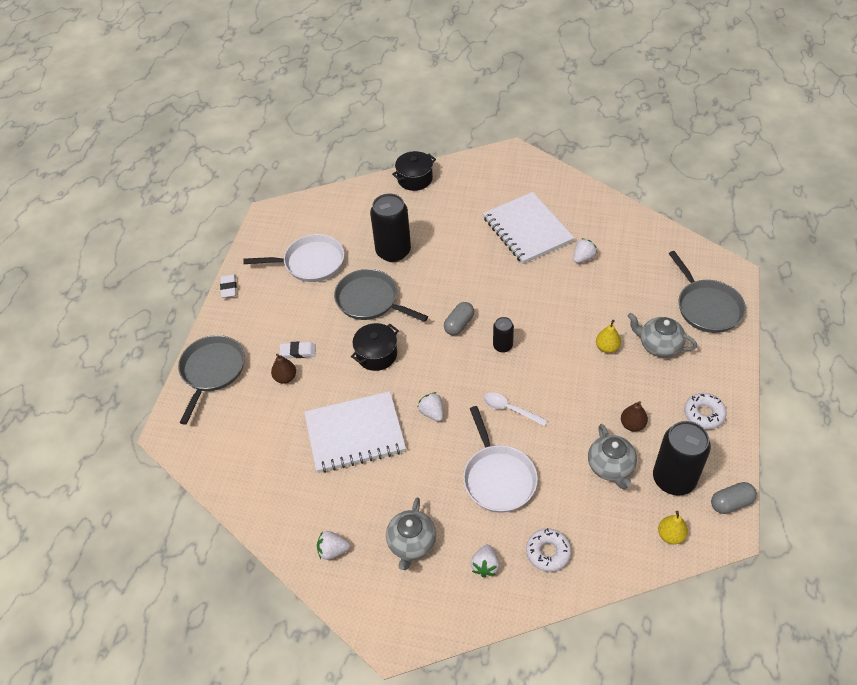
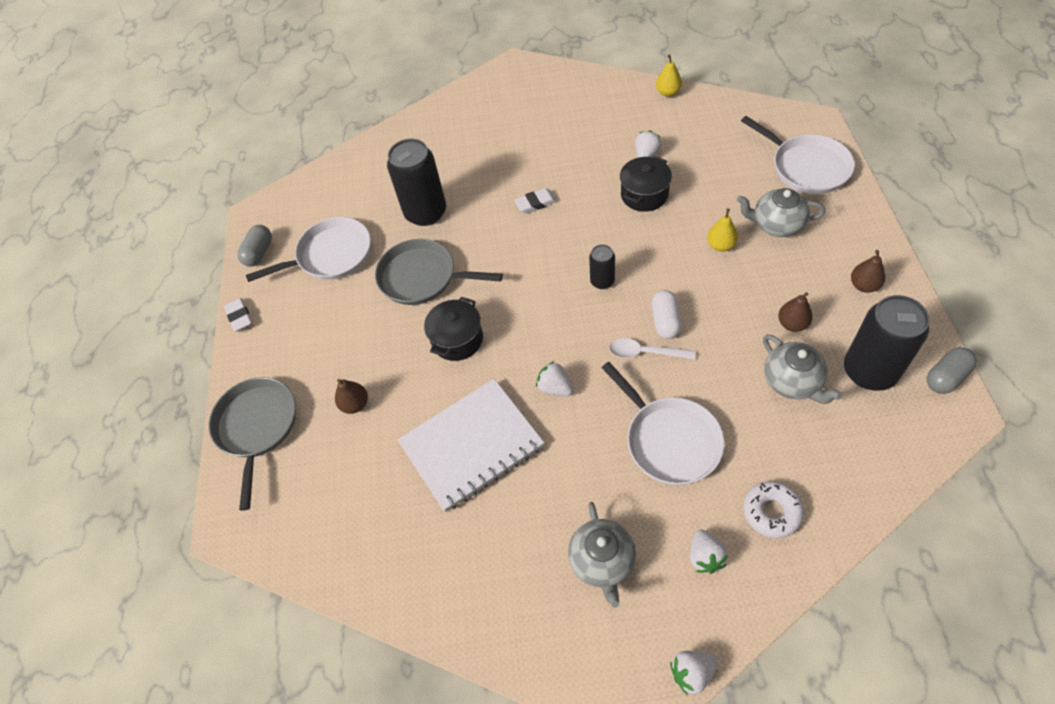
camera: 15 degrees left, 5 degrees up
white eraser [280,341,316,358] -> white eraser moved to [514,188,558,213]
white strawberry [317,531,350,560] -> white strawberry moved to [670,651,718,695]
black pot [392,151,436,191] -> black pot moved to [620,156,672,212]
grey capsule [444,302,474,335] -> grey capsule moved to [237,225,272,267]
white notebook [483,192,574,264] -> none
yellow pear [658,511,688,544] -> yellow pear moved to [656,54,682,97]
grey pan [668,251,746,333] -> white pan [741,116,855,194]
white donut [684,393,727,429] -> brown pear [851,250,885,293]
none -> white capsule [652,290,682,339]

